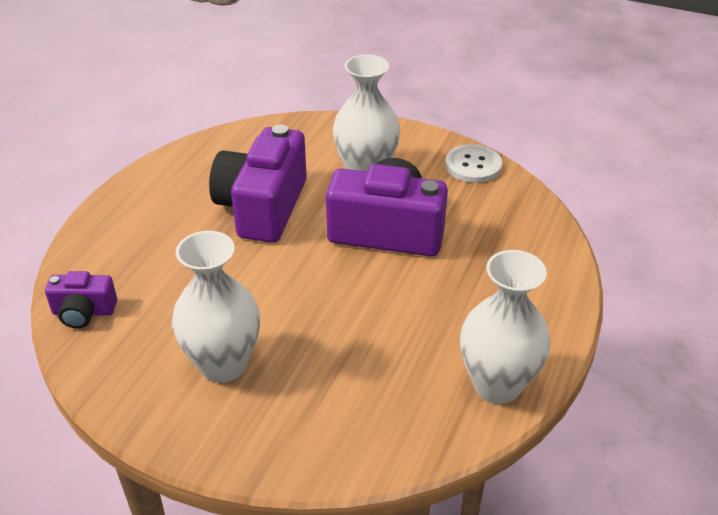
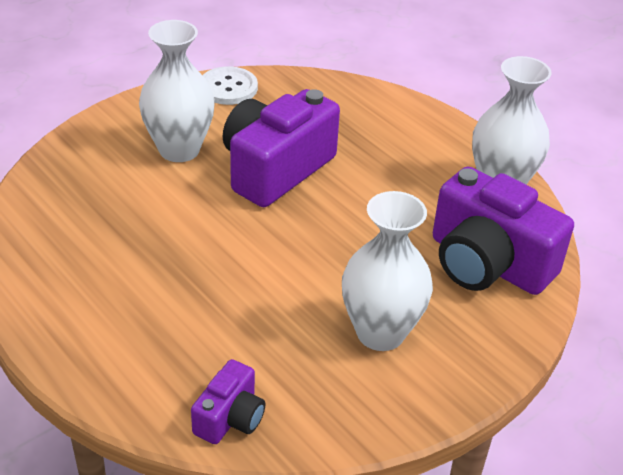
camera: 65 degrees left, 0 degrees up
purple camera [209,124,307,243] -> purple camera moved to [433,166,574,295]

